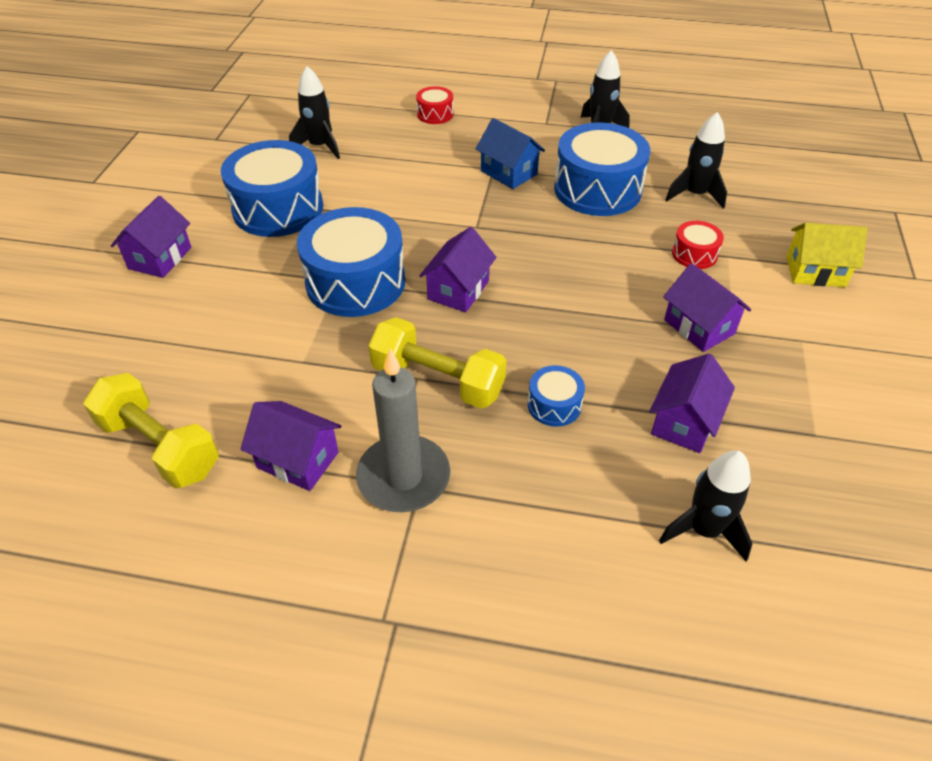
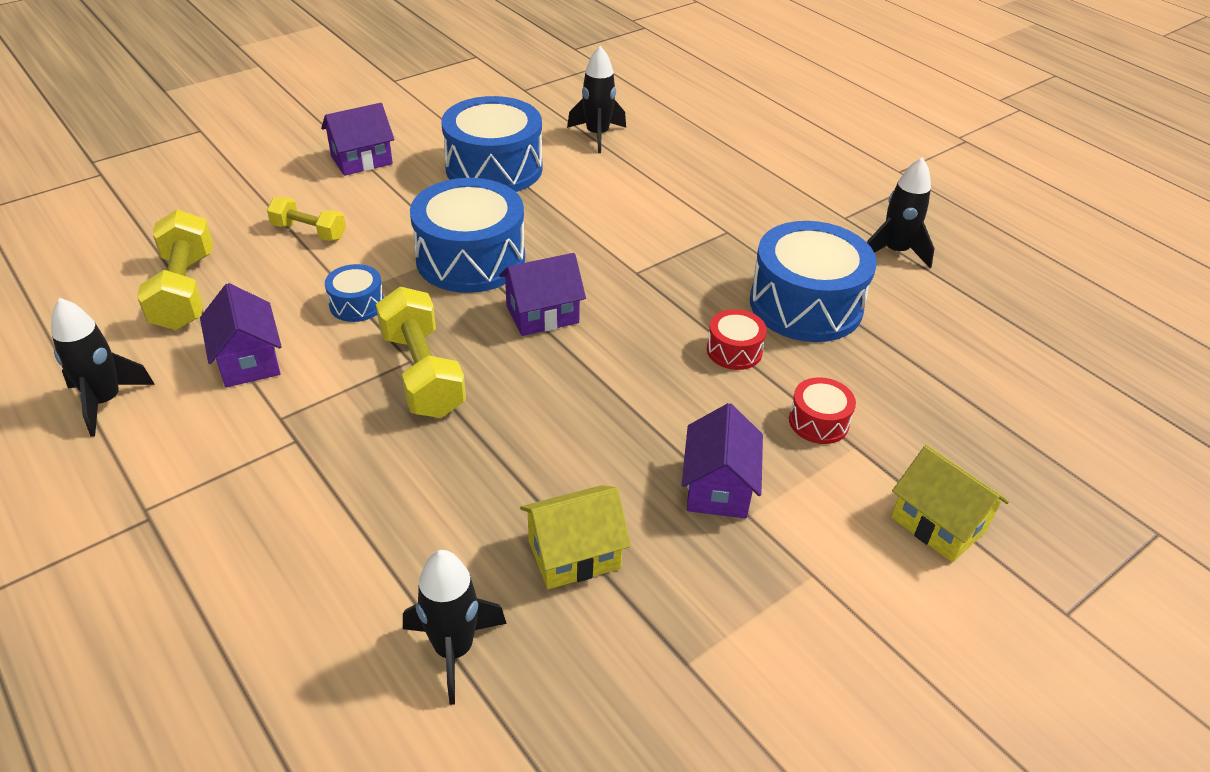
camera: 40 degrees right, 5 degrees down
grey candle [356,349,450,512] -> none
red drum [416,86,453,124] -> red drum moved to [707,309,767,370]
blue house [476,118,545,189] -> none
blue drum [528,365,585,427] -> blue drum moved to [325,264,384,322]
purple house [649,354,735,453] -> yellow house [520,485,631,589]
black rocket [665,112,727,209] -> black rocket moved to [51,298,155,437]
none -> yellow dumbbell [267,197,346,241]

